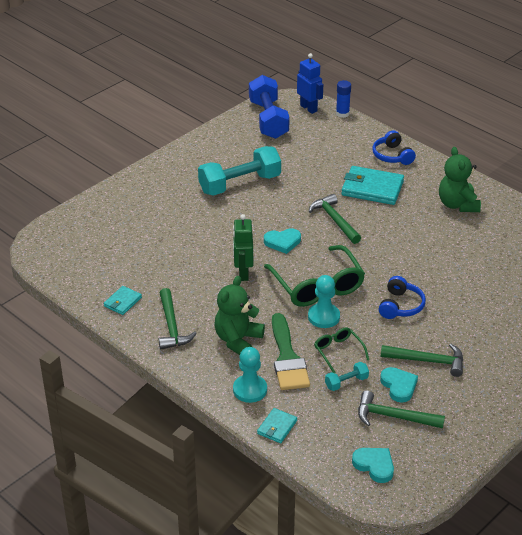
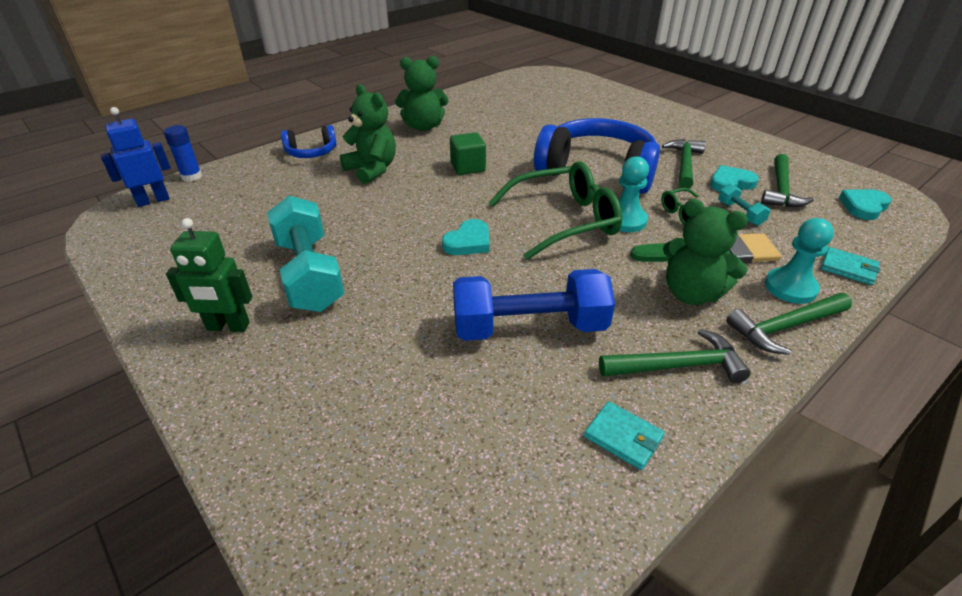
camera: 85 degrees left, 0 degrees up
green robot [233,214,253,281] -> green robot moved to [166,218,252,332]
blue dumbbell [249,75,290,139] -> blue dumbbell moved to [453,269,615,341]
turquoise heart [264,228,301,254] -> turquoise heart turned 45 degrees clockwise [442,219,490,255]
green hammer [309,194,361,244] -> green hammer moved to [726,293,852,355]
turquoise wallet [341,166,404,205] -> green teddy bear [340,84,396,184]
blue headphones [379,276,426,319] -> blue headphones [534,118,660,194], size x2.06
none -> green cube [450,133,486,175]

